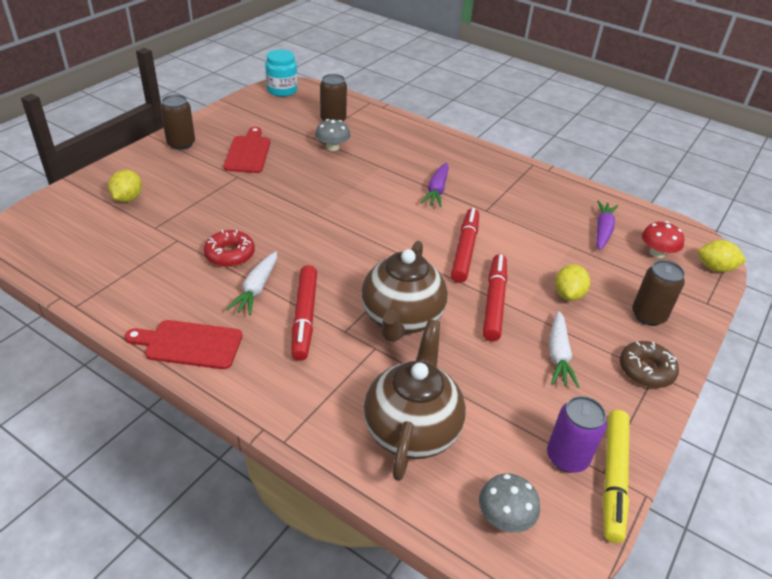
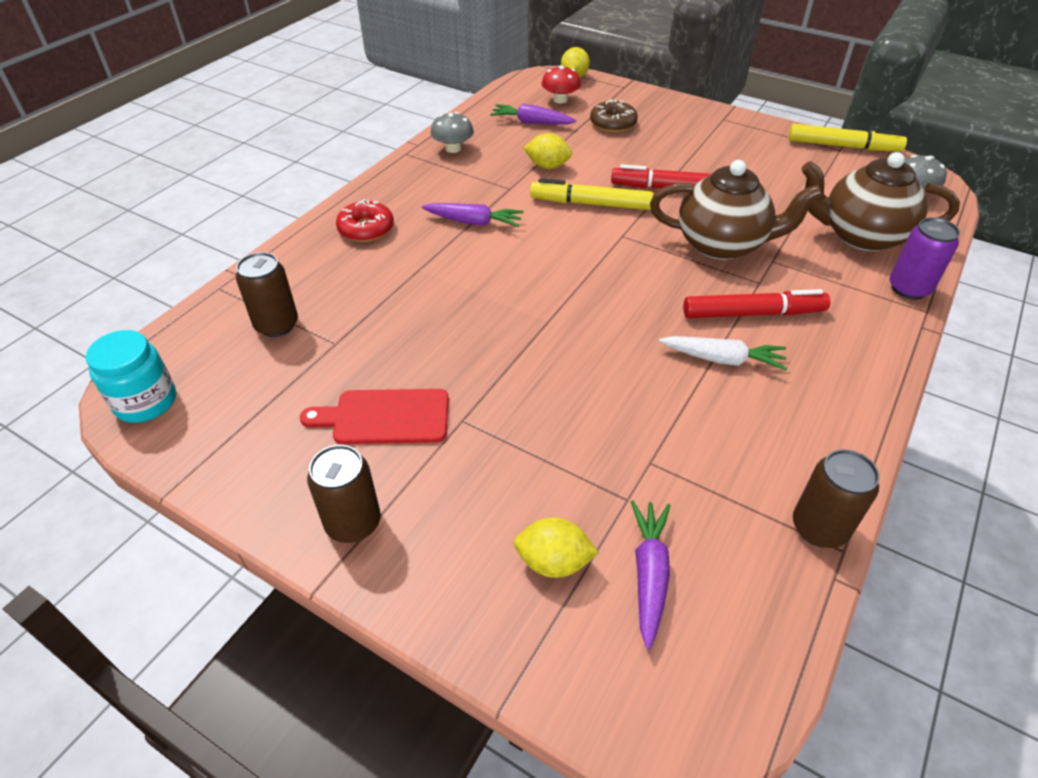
camera: 90 degrees left, 5 degrees up
red cutting board [124,320,243,369] -> none
red donut [204,230,255,267] -> red donut moved to [336,199,394,242]
grey mushroom [315,119,350,151] -> grey mushroom moved to [431,112,474,153]
red marker [451,208,479,283] -> yellow marker [530,178,653,210]
purple can [547,396,607,473] -> purple can moved to [890,217,960,300]
white carrot [549,311,579,388] -> none
yellow lemon [555,264,590,301] -> yellow lemon moved to [524,133,572,169]
brown donut [620,341,679,388] -> brown donut moved to [590,99,638,133]
brown can [632,260,685,326] -> brown can moved to [793,449,880,548]
none -> purple carrot [631,500,671,649]

